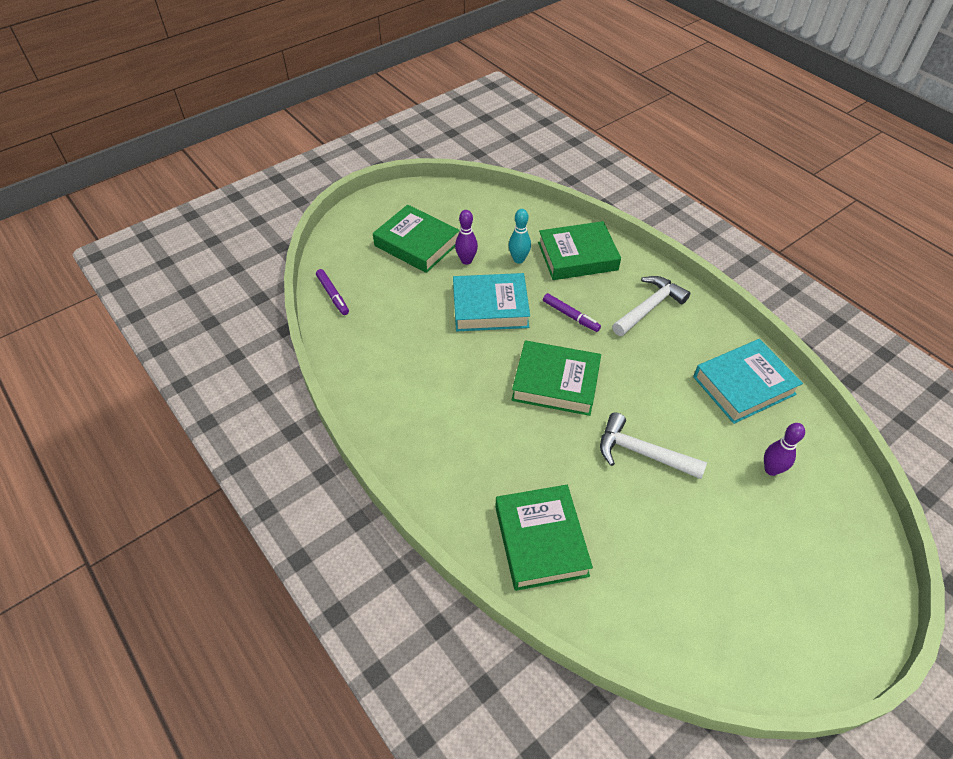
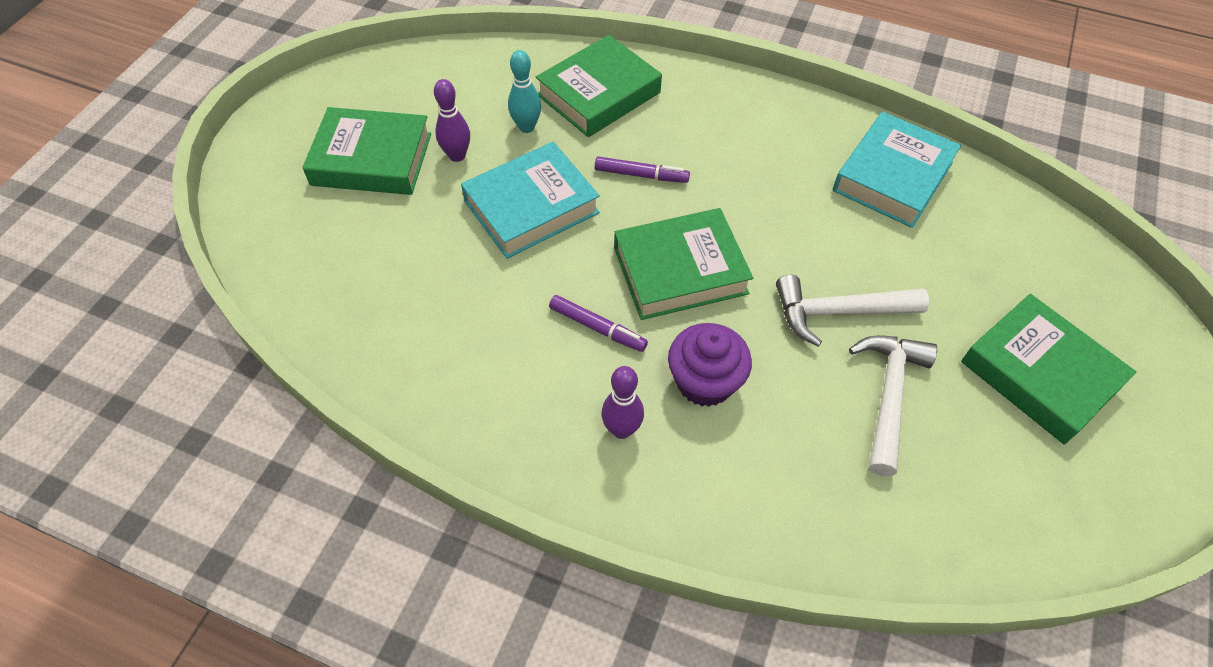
camera: 30 degrees left, 5 degrees up
purple marker [316,269,349,315] -> purple marker moved to [549,295,648,352]
green book [495,485,593,591] -> green book moved to [961,294,1136,445]
white hammer [612,276,690,336] -> white hammer moved to [849,335,937,476]
purple bowling pin [764,423,805,476] -> purple bowling pin moved to [602,366,644,439]
none -> purple cupcake [668,323,752,407]

